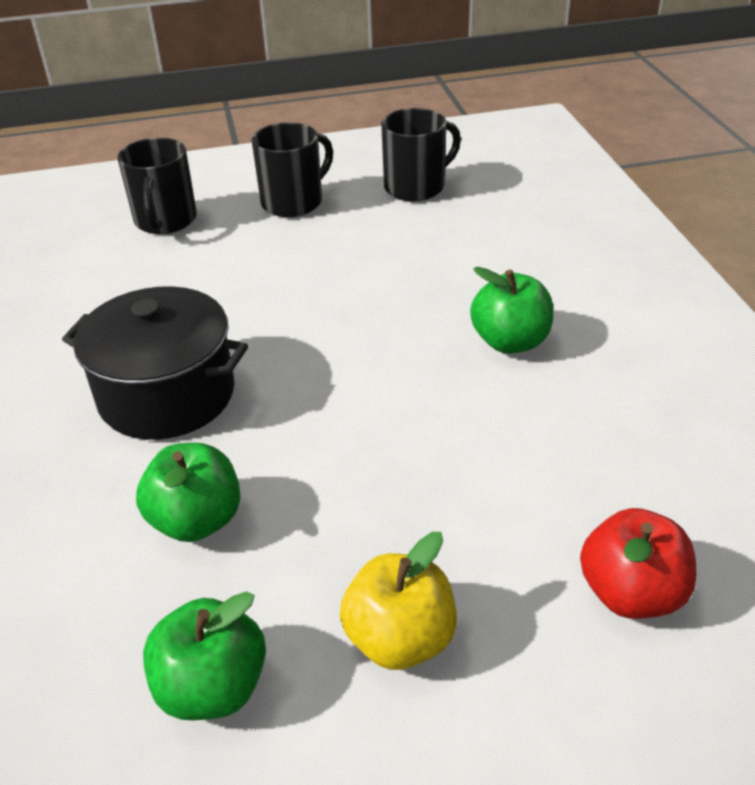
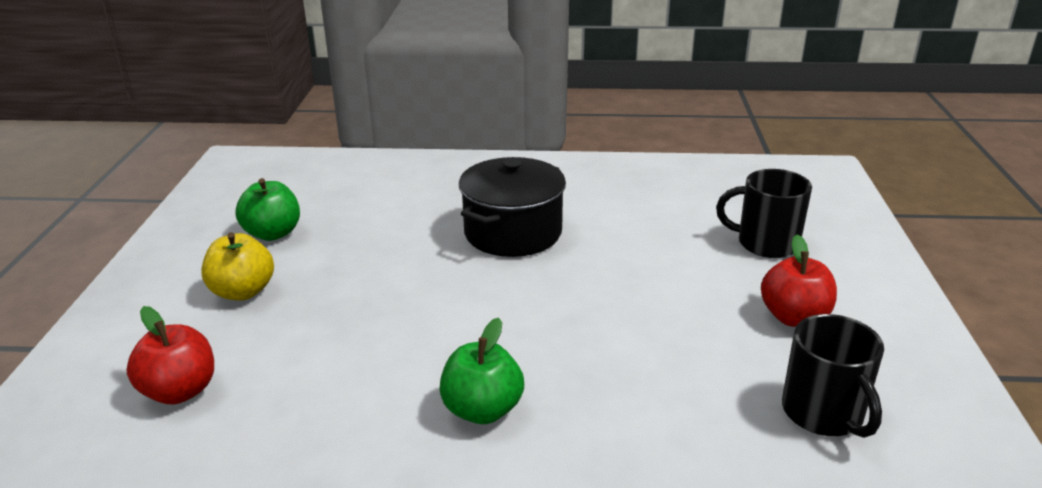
camera: 105 degrees right, 10 degrees down
green apple [136,443,241,542] -> none
black mug [251,122,333,217] -> red apple [761,234,837,327]

